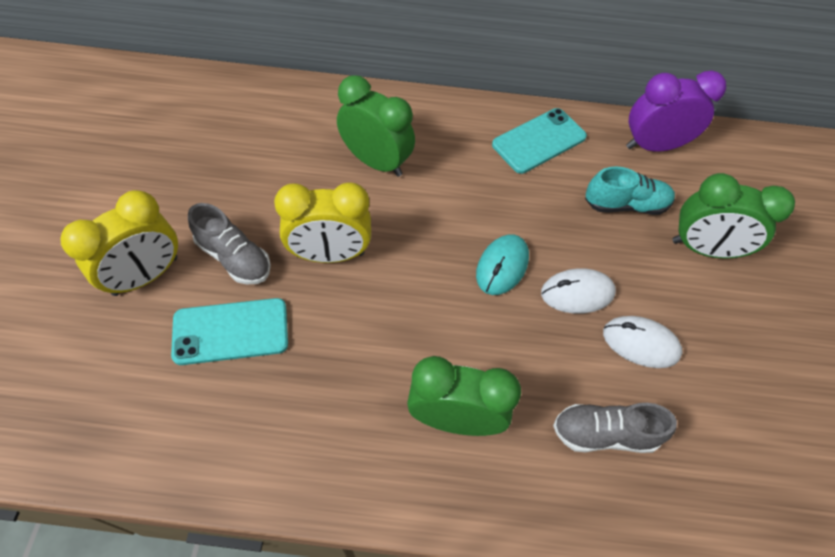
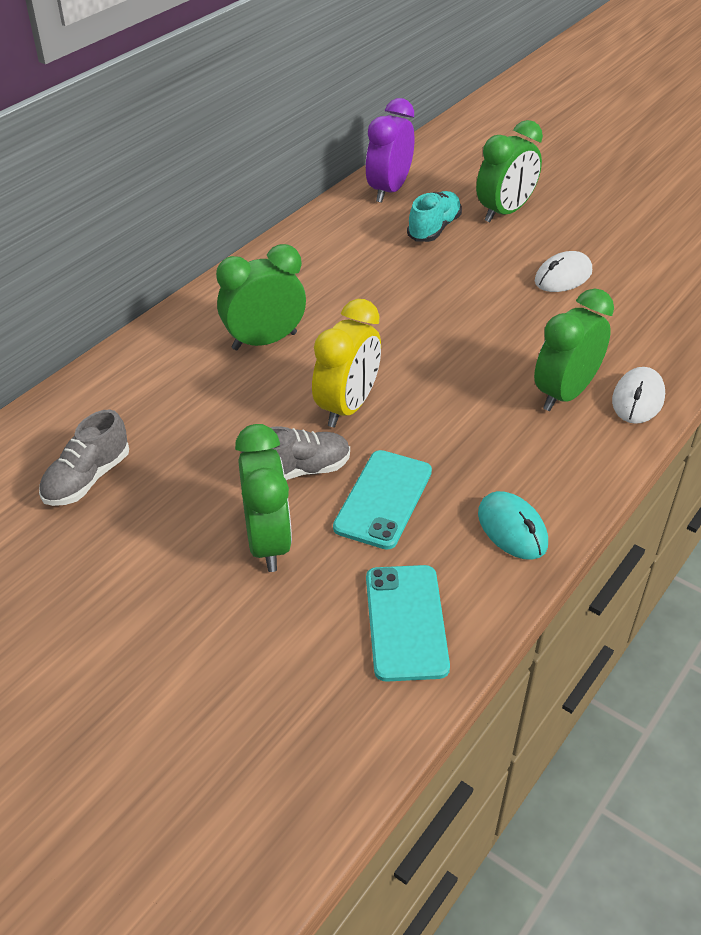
camera: 55 degrees left, 15 degrees down
yellow clock [60,190,178,296] -> green clock [235,424,292,572]
turquoise mouse [476,234,529,295] -> turquoise mouse moved to [478,491,548,560]
turquoise phone [492,108,587,174] -> turquoise phone moved to [366,565,450,682]
white mouse [541,268,616,314] -> white mouse moved to [612,367,665,424]
grey shoe [553,403,677,453] -> grey shoe moved to [39,409,129,506]

